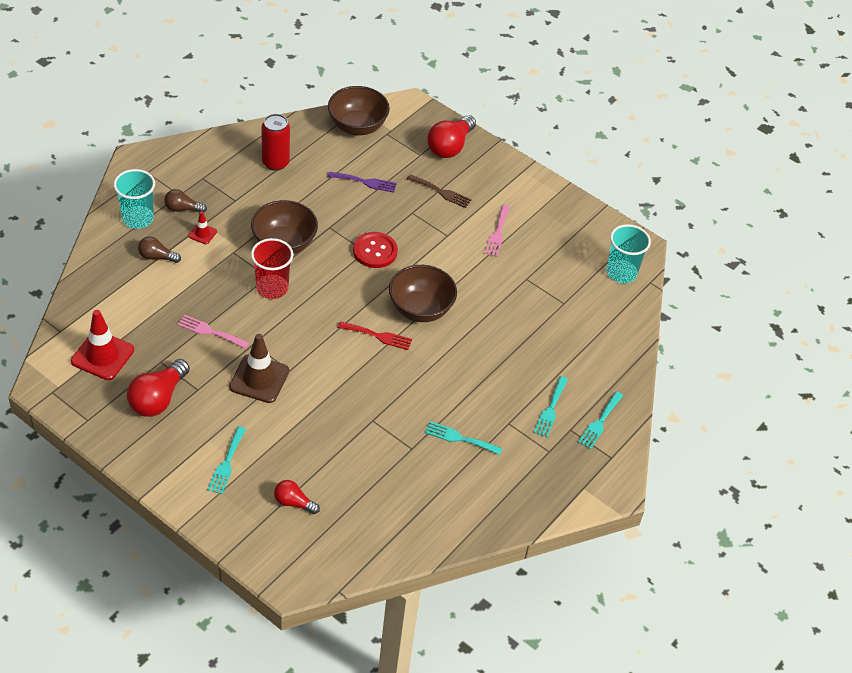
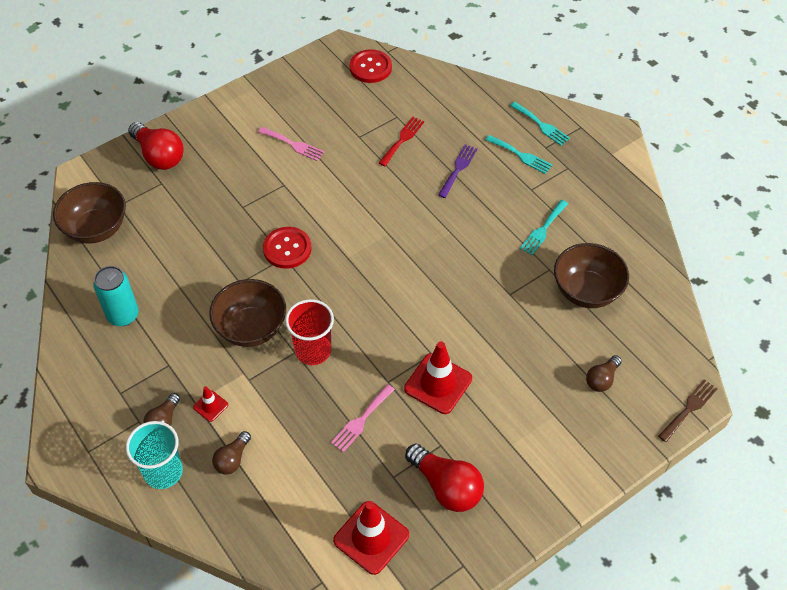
camera: 70 degrees left, 5 degrees up
turquoise fork [207,426,246,494] -> none
brown traffic cone [229,334,289,403] -> red traffic cone [404,341,472,414]
red can [262,114,290,171] -> turquoise can [93,266,139,326]
red light bulb [274,480,320,514] -> brown light bulb [586,355,622,392]
purple fork [328,172,397,193] -> purple fork moved to [438,144,477,198]
red fork [338,321,412,350] -> red fork moved to [379,117,424,166]
brown bowl [389,265,457,322] -> brown bowl moved to [554,243,629,308]
brown fork [407,174,472,208] -> brown fork moved to [658,379,717,442]
turquoise cup [607,224,651,283] -> red button [349,49,392,83]

